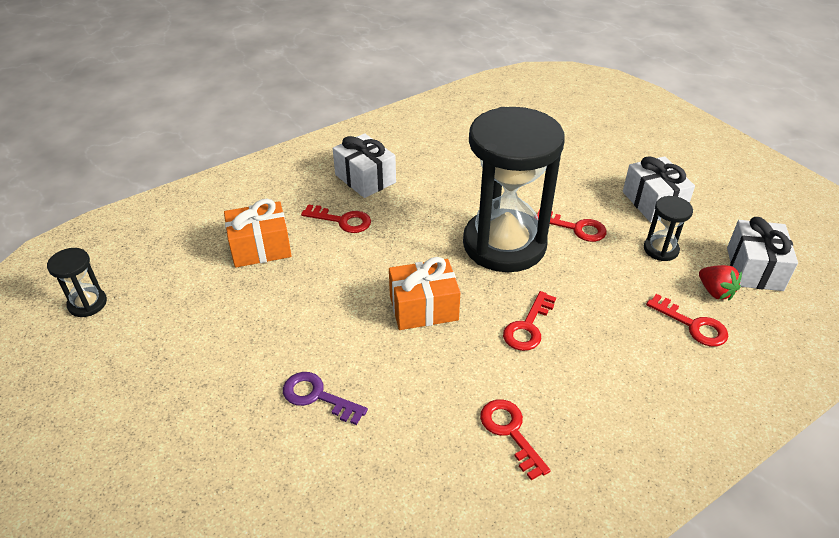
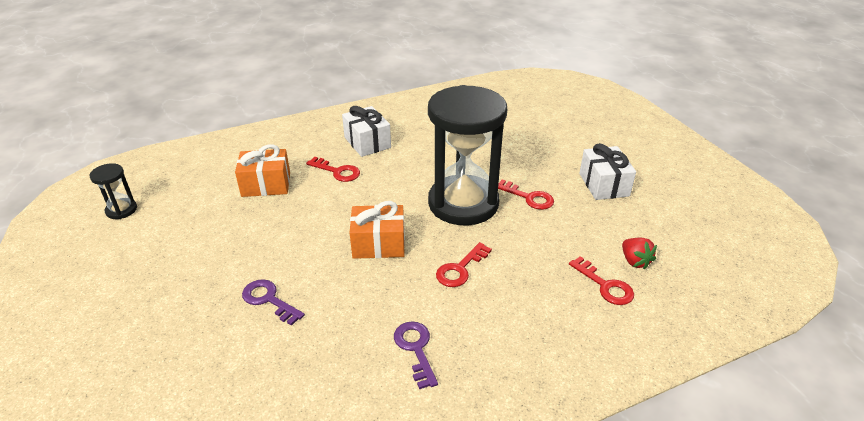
camera: 10 degrees right, 5 degrees down
red key [480,399,551,480] -> purple key [394,321,438,389]
black hourglass [644,196,693,261] -> none
white gift [727,217,798,291] -> none

